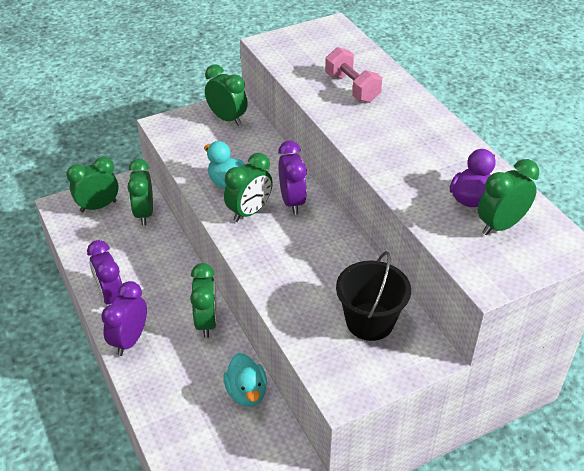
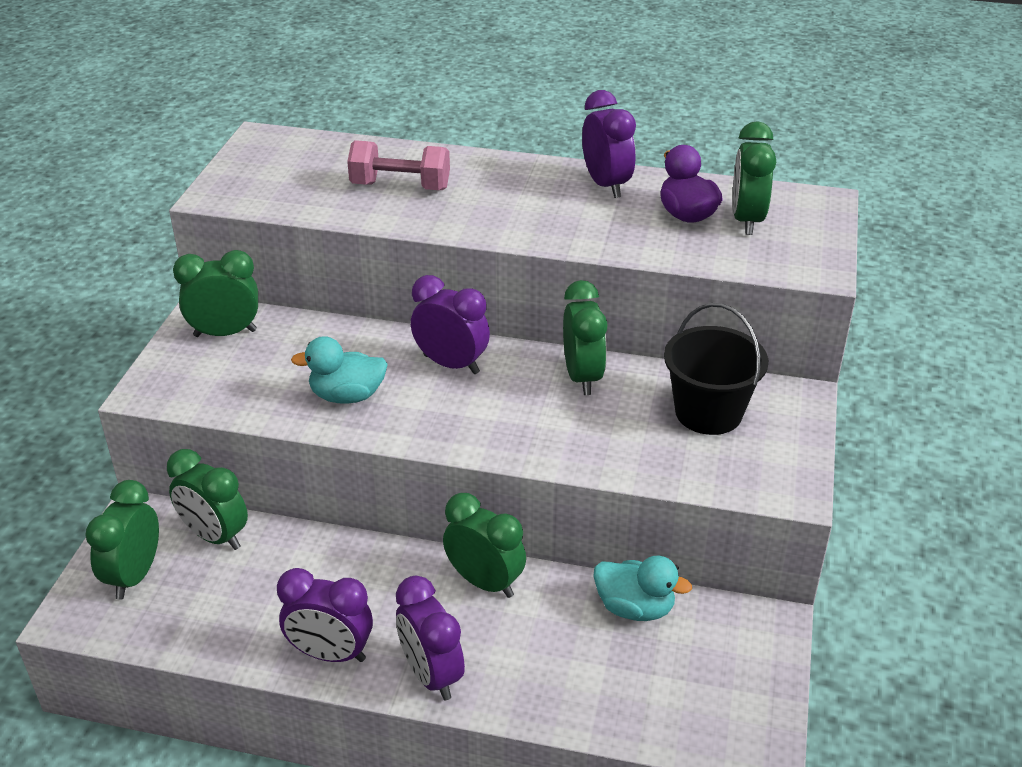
camera: 50 degrees left, 5 degrees down
green clock [224,153,273,222] -> green clock moved to [563,280,608,395]
none -> purple clock [582,90,636,198]

